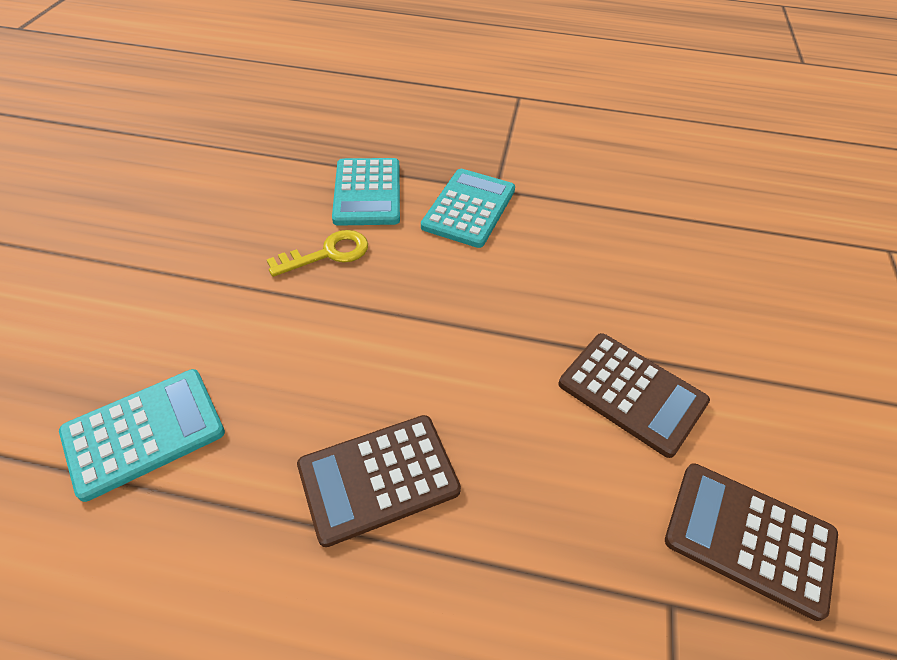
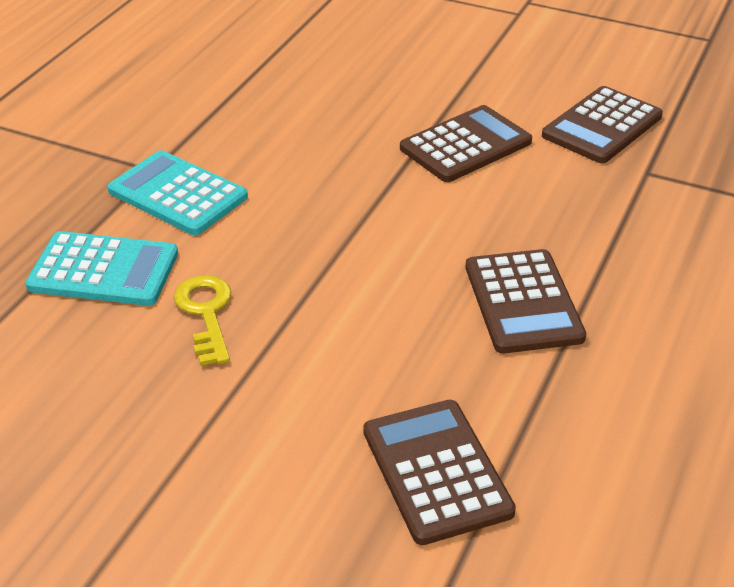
camera: 75 degrees left, 10 degrees down
turquoise calculator [59,369,225,502] -> brown calculator [363,400,516,545]

